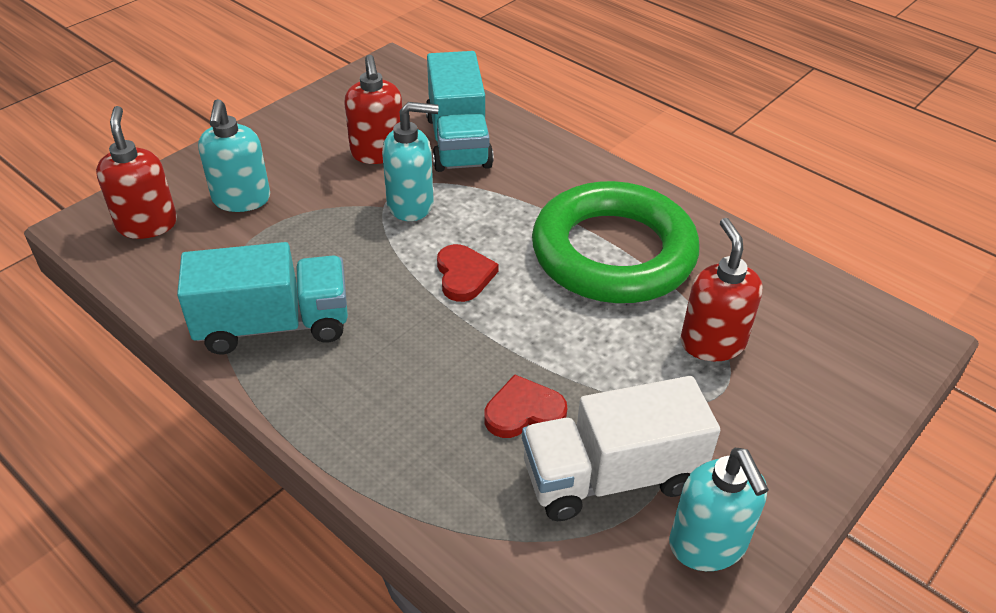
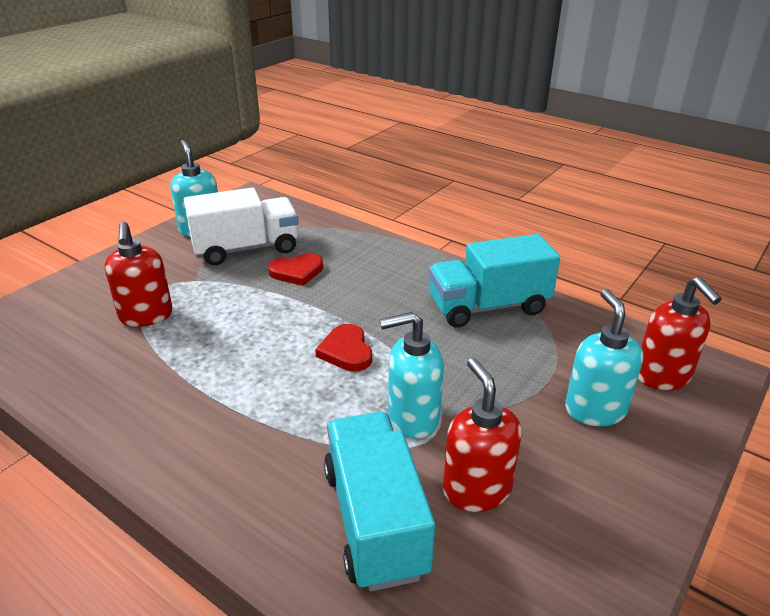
camera: 175 degrees right, 10 degrees down
green ring [532,181,699,303] -> none

